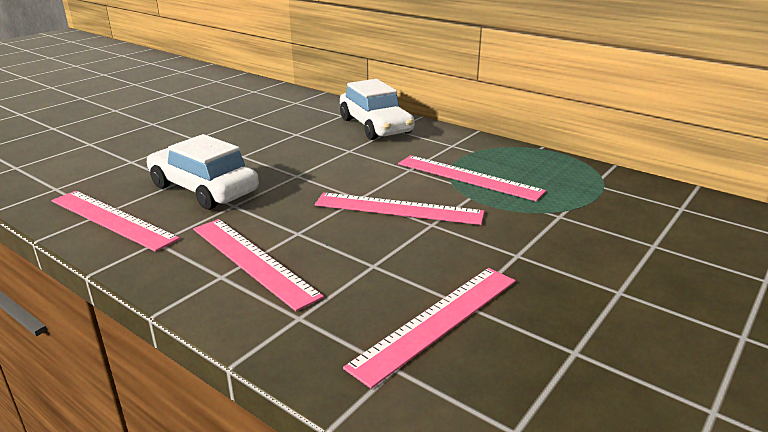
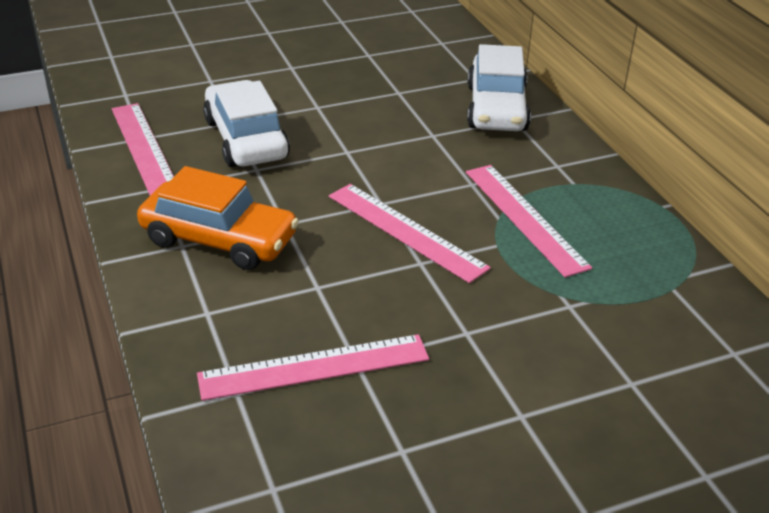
camera: 30 degrees right, 10 degrees up
pink ruler [193,219,324,311] -> orange car [137,166,299,270]

